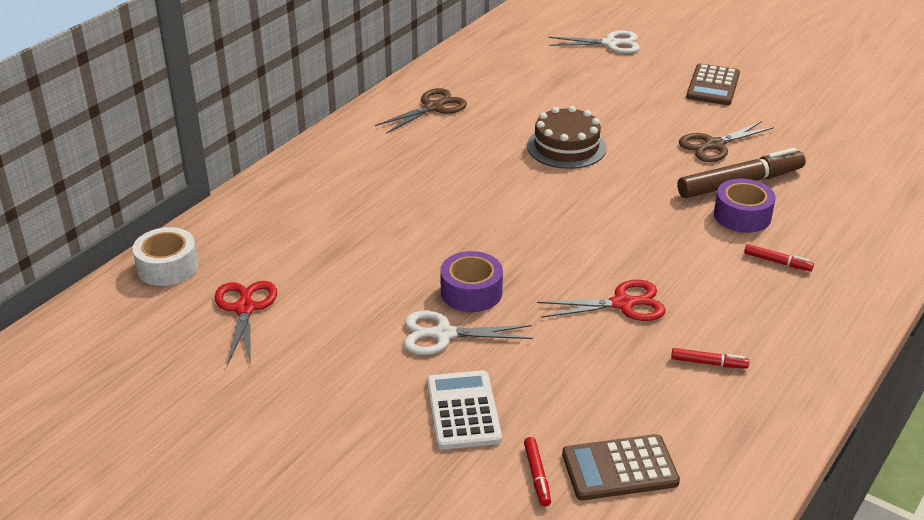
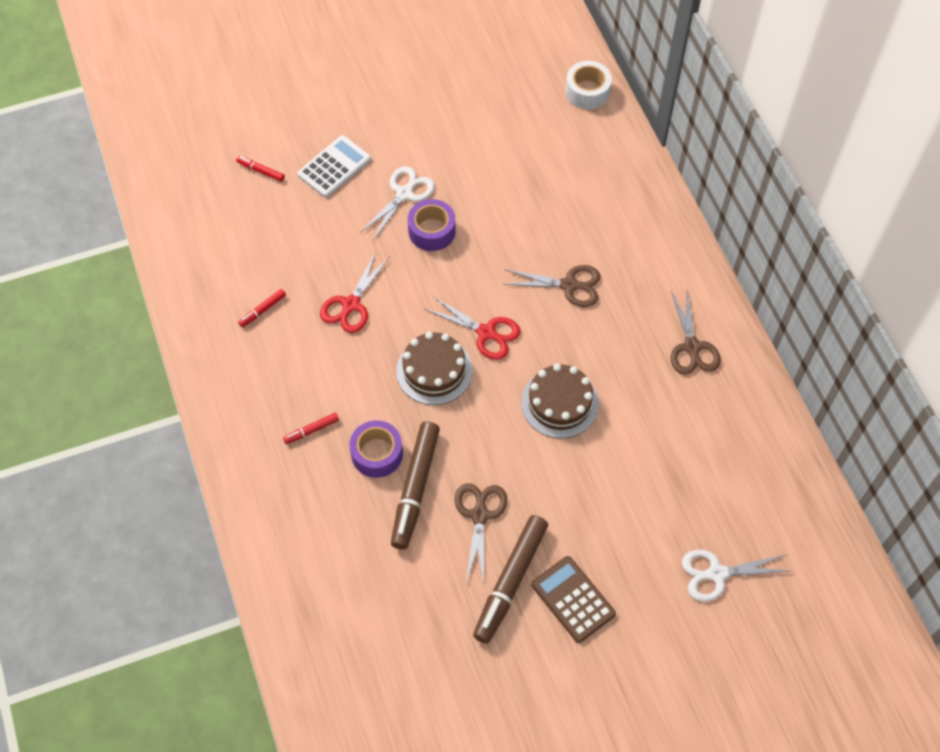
camera: 125 degrees right, 25 degrees up
red scissors [214,281,277,365] -> red scissors moved to [425,296,521,360]
white calculator [427,370,502,450] -> white calculator turned 75 degrees counterclockwise [297,135,371,198]
white scissors [549,30,640,54] -> white scissors turned 45 degrees clockwise [682,550,789,602]
brown calculator [562,434,680,500] -> none
none -> brown cake [396,332,473,405]
none -> brown marker [473,515,548,644]
none -> brown scissors [504,265,601,307]

